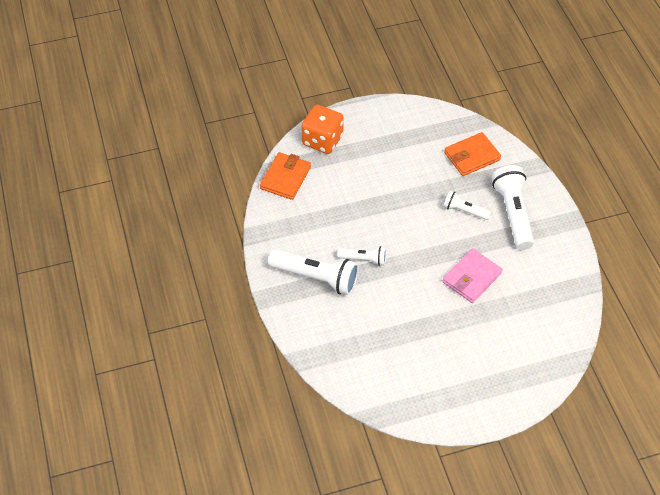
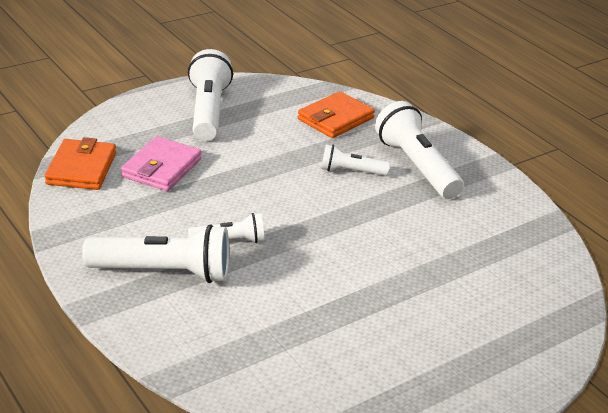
camera: 20 degrees left, 20 degrees down
orange dice [301,105,344,154] -> none
pink wallet [443,249,502,303] -> pink wallet moved to [121,136,202,191]
none -> white flashlight [188,49,233,141]

